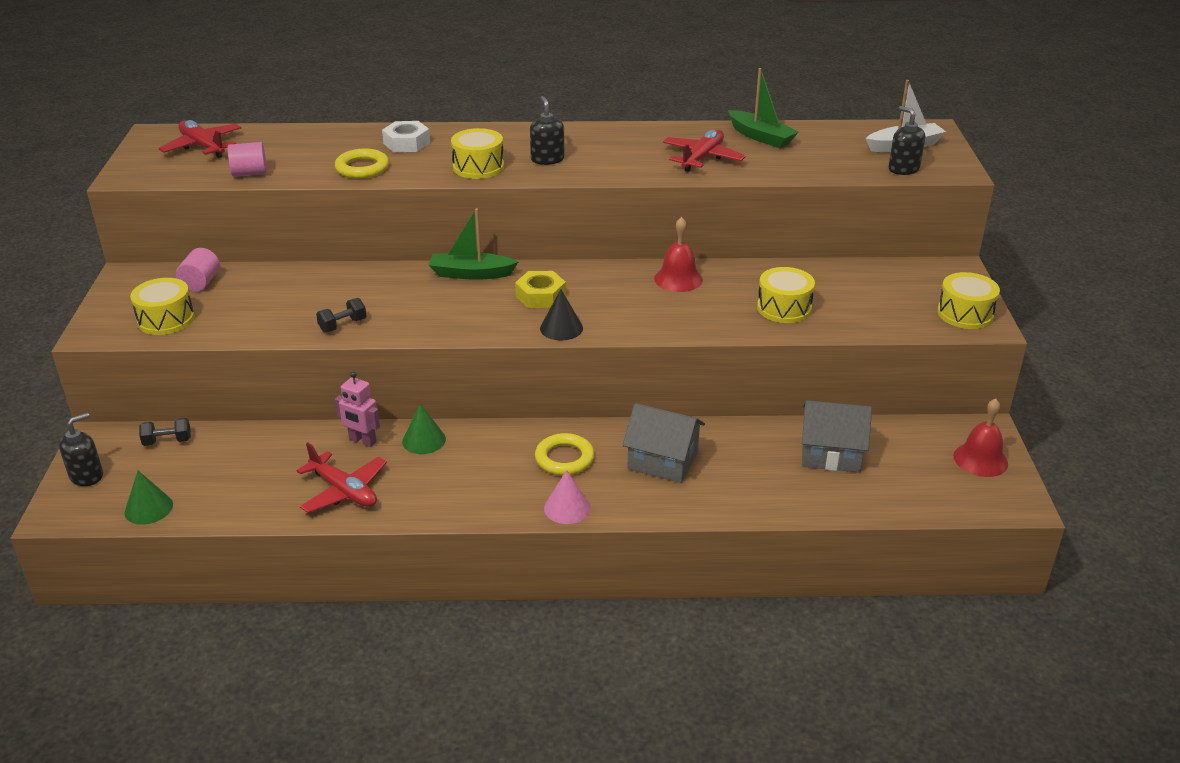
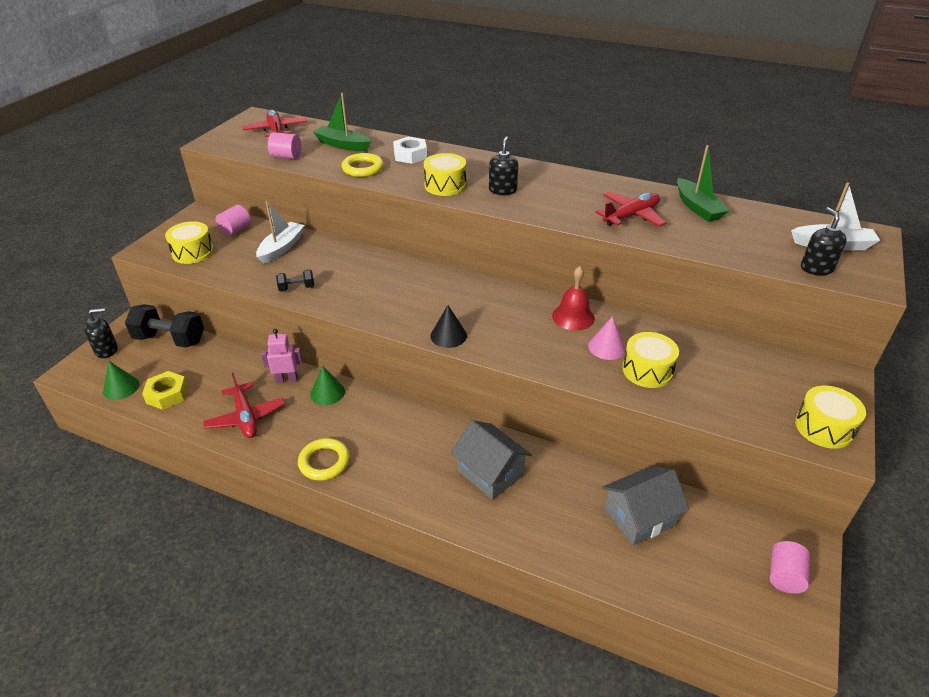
camera: 25 degrees right, 5 degrees up
black dumbbell [139,418,191,446] -> black dumbbell [125,304,204,348], size x2.01
pink robot [335,372,380,447] -> pink robot turned 120 degrees clockwise [261,329,303,383]
green boat [429,208,518,280] -> green boat moved to [313,93,371,151]
yellow nut [515,271,566,308] -> yellow nut moved to [142,371,188,410]
yellow ring [535,433,594,475] -> yellow ring moved to [298,438,350,481]
pink cone [544,470,591,524] -> pink cone moved to [588,316,626,360]
grey house [802,400,872,473] -> grey house turned 60 degrees counterclockwise [602,466,689,545]
red bell [953,399,1008,477] -> pink cylinder [770,541,810,594]
none -> white boat [256,201,305,264]

